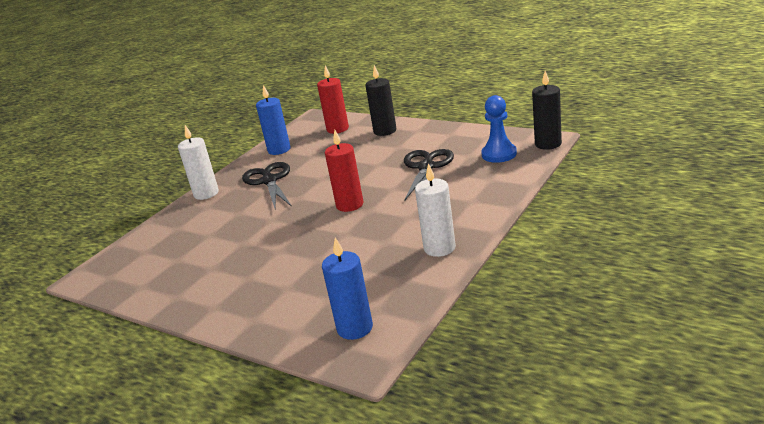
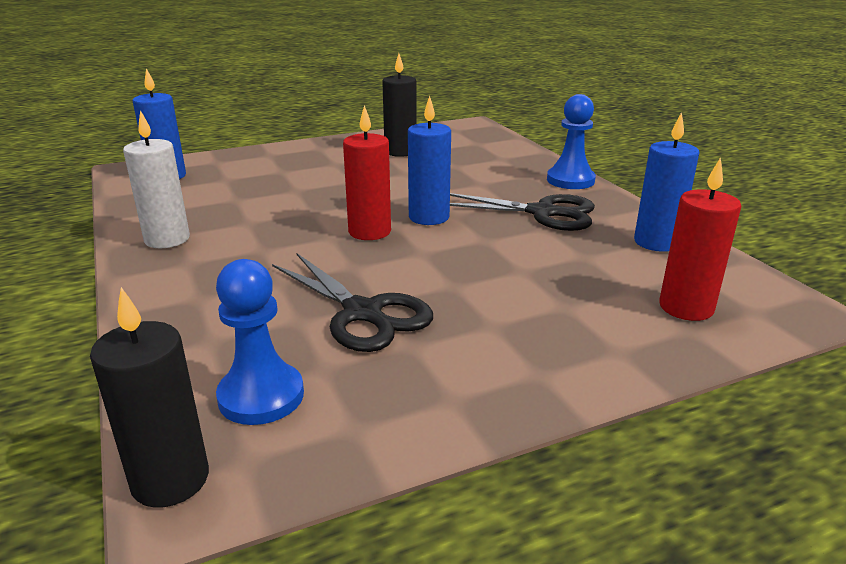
camera: 120 degrees right, 0 degrees up
white candle [178,125,219,200] -> blue pawn [547,94,596,189]
black candle [365,65,397,136] -> black candle moved to [382,54,417,157]
none -> blue candle [408,96,451,225]

